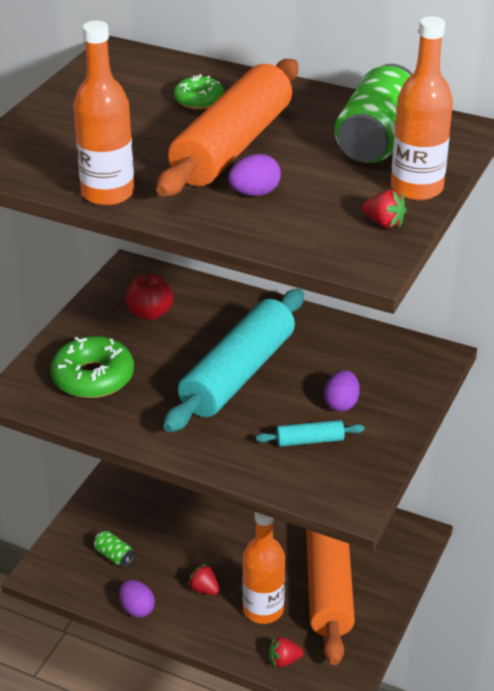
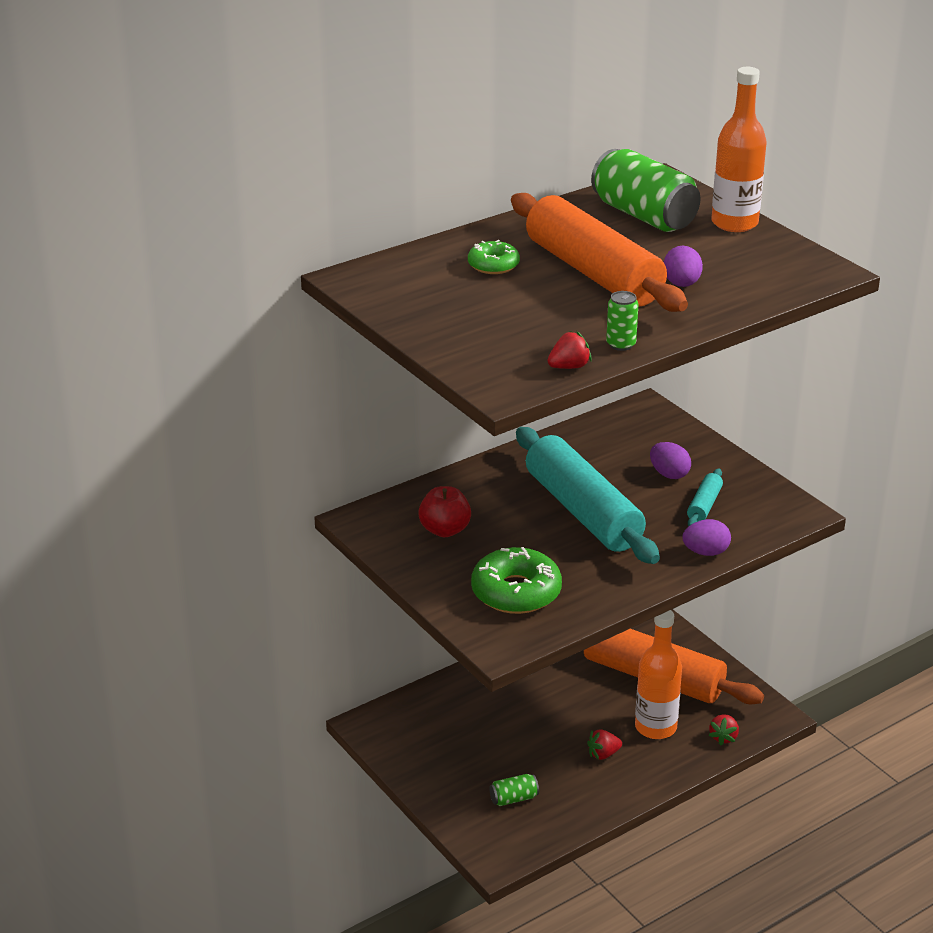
camera: 60 degrees left, 5 degrees down
orange bottle [73,21,134,206] -> green can [606,291,639,351]
purple egg [119,580,155,618] -> purple egg moved to [682,519,731,556]
red strawberry [362,190,407,228] -> red strawberry moved to [547,331,592,369]

